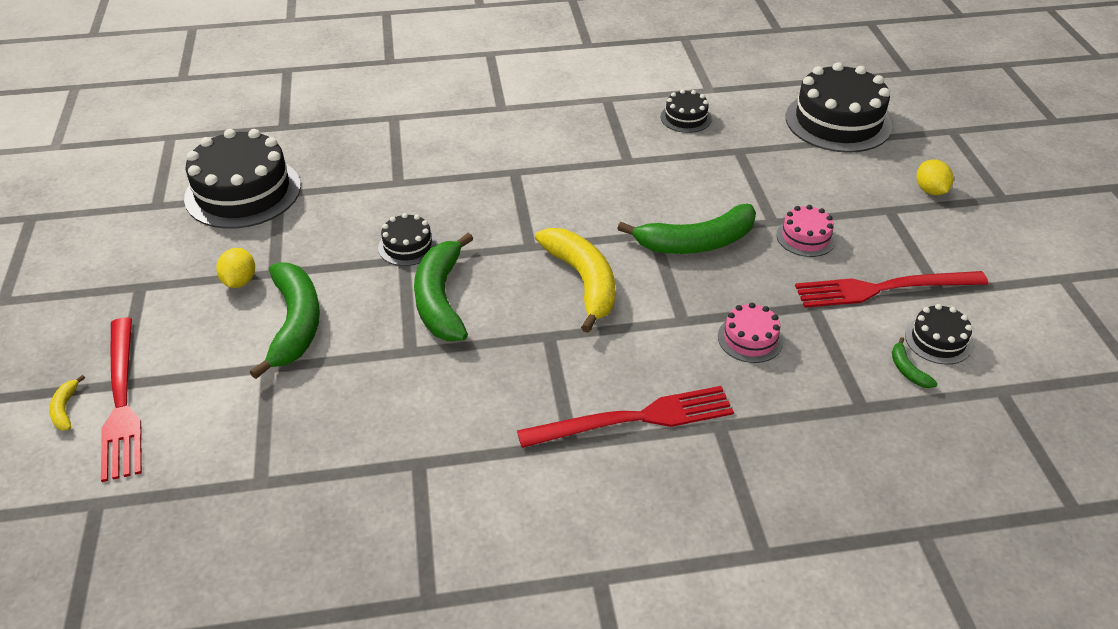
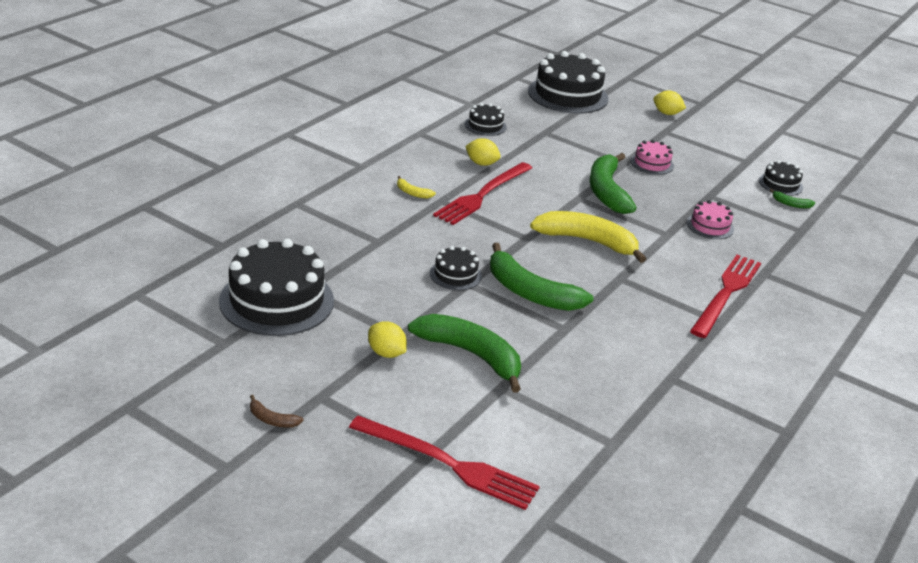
camera: 50 degrees left, 10 degrees down
yellow banana [49,375,85,430] -> yellow banana moved to [397,176,436,199]
green banana [617,204,756,254] -> green banana turned 150 degrees clockwise [590,153,637,214]
red fork [795,271,988,308] -> red fork moved to [433,162,532,225]
none -> brown banana [250,395,304,428]
none -> yellow lemon [465,138,501,166]

